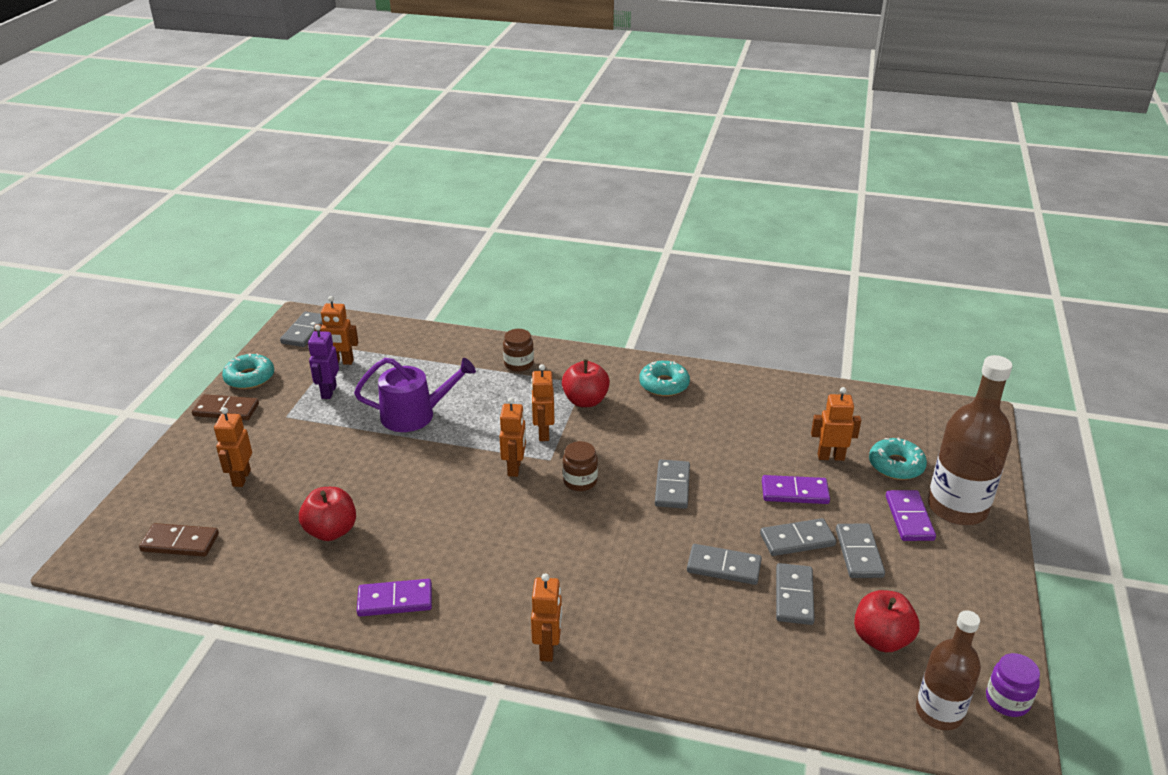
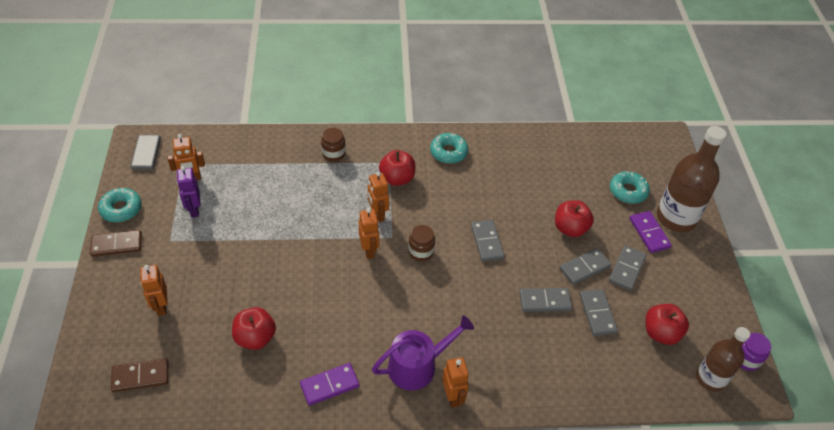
camera: 20 degrees left, 15 degrees up
purple watering can [354,358,476,432] -> purple watering can moved to [372,315,474,391]
purple domino [762,475,830,504] -> red apple [555,200,594,237]
orange robot [811,387,861,461] -> none
grey domino [836,524,885,578] -> grey domino turned 45 degrees clockwise [609,245,646,291]

